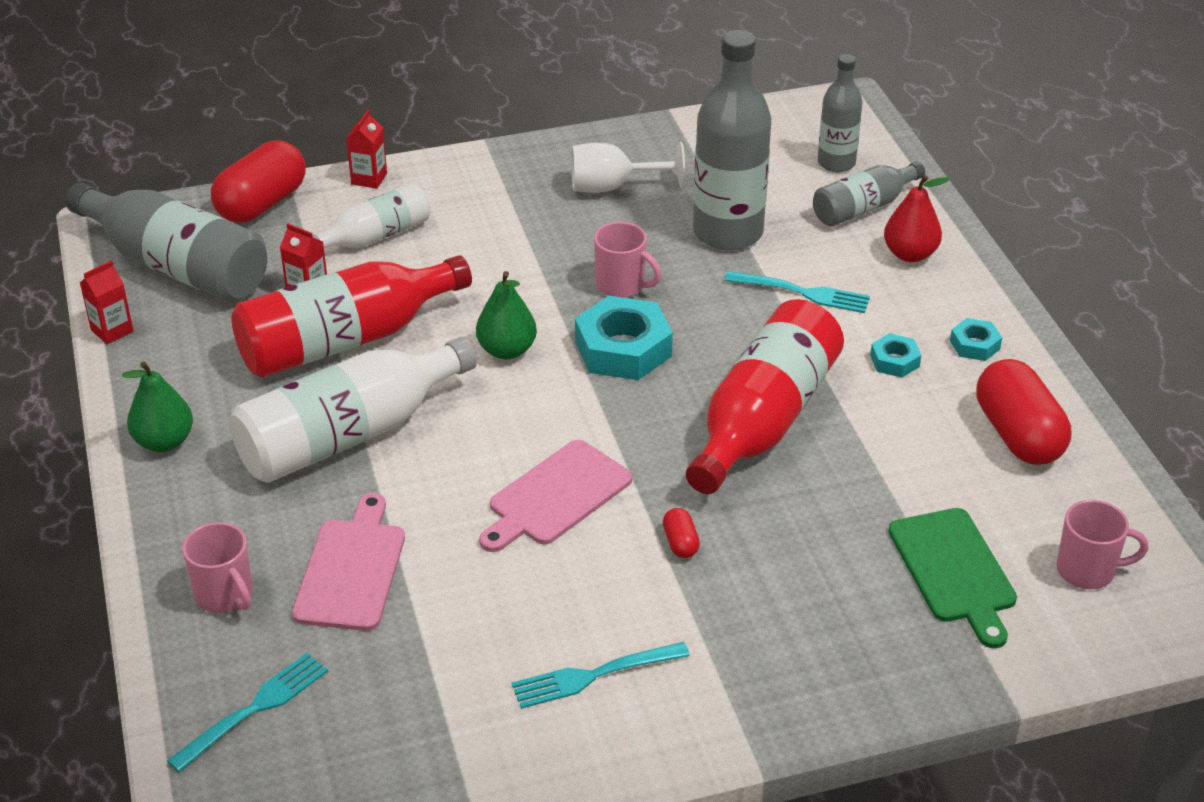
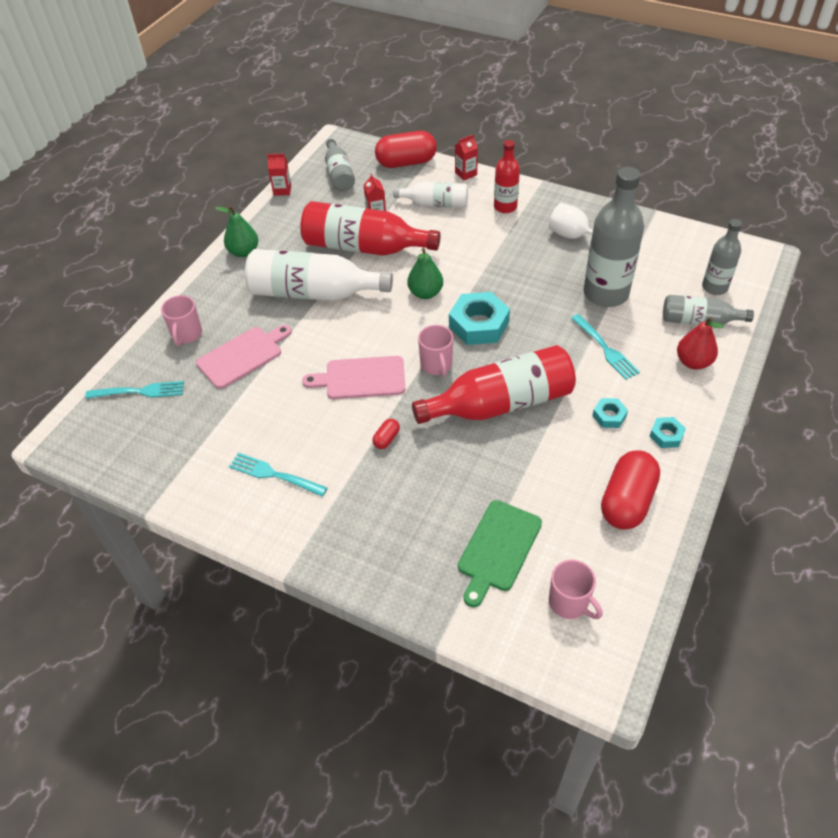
camera: 45 degrees right, 10 degrees up
grey bottle [66,183,267,302] -> grey bottle [325,139,355,191], size x0.57
pink mug [594,222,662,298] -> pink mug moved to [418,325,453,377]
none -> red bottle [494,140,520,213]

